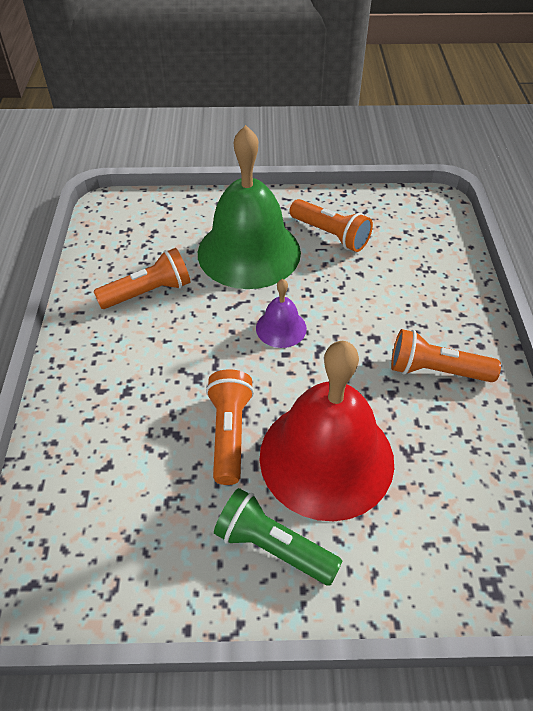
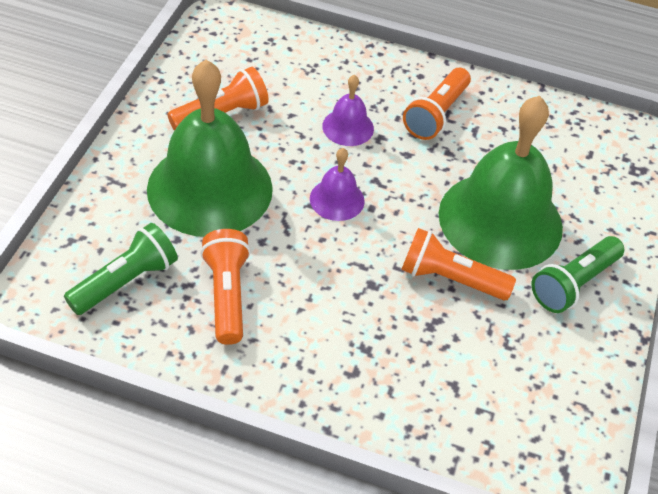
camera: 75 degrees left, 0 degrees up
red bell [259,341,394,521] -> green bell [439,96,563,270]
none -> green flashlight [64,223,178,315]
none -> purple bell [322,75,374,146]

